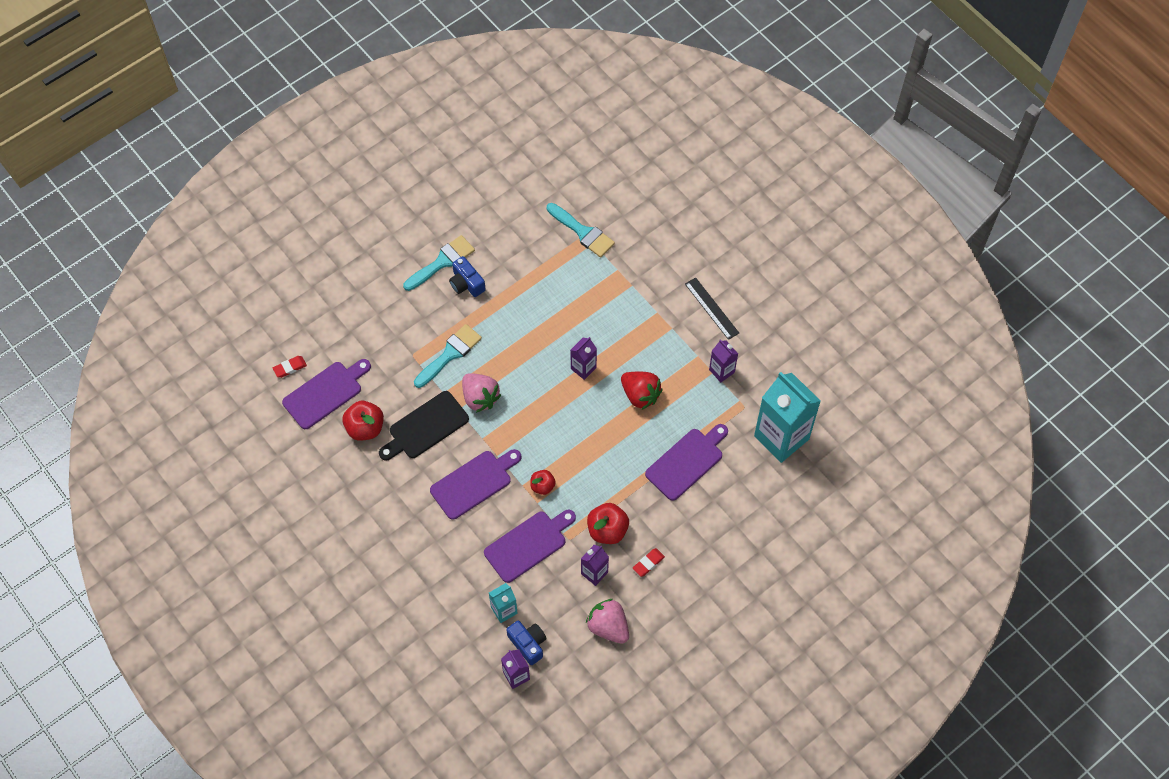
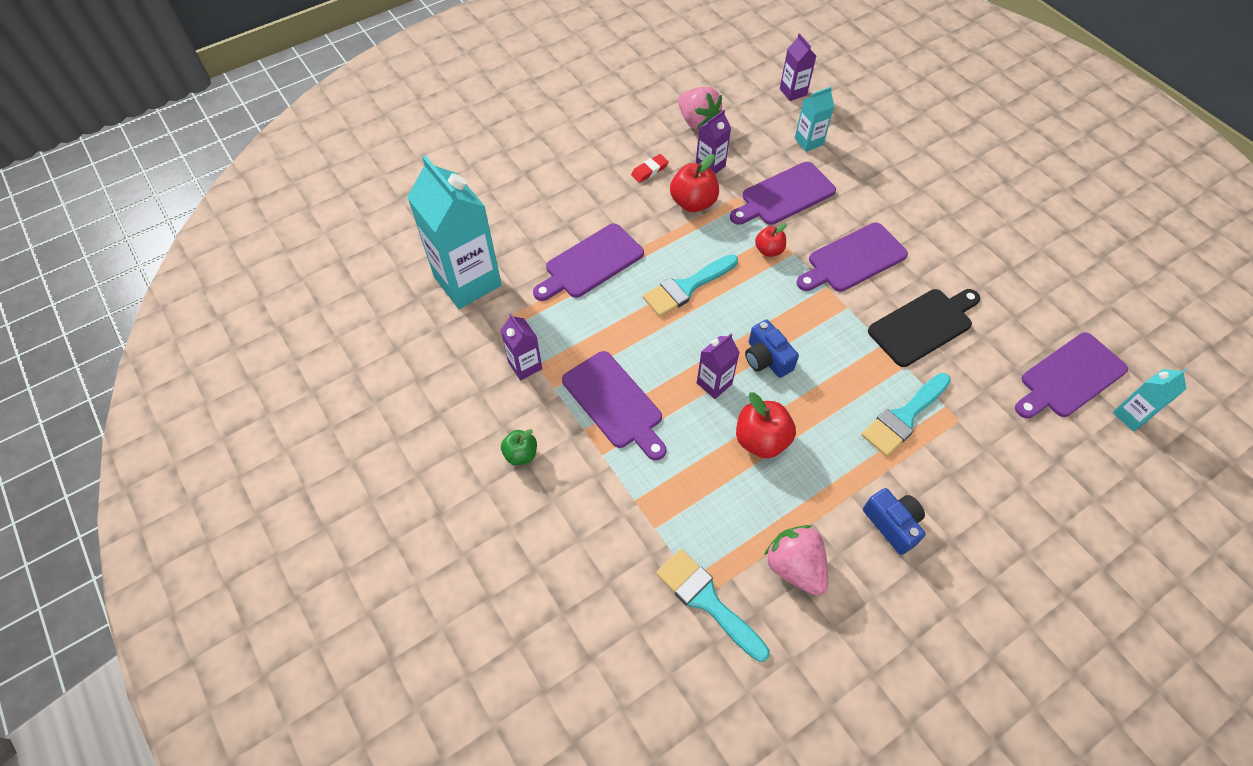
camera: 175 degrees left, 5 degrees down
red eraser [273,356,307,378] -> turquoise carton [1113,368,1187,432]
red apple [342,401,384,441] -> red apple moved to [736,392,796,458]
turquoise brush [403,235,475,291] -> turquoise brush moved to [643,254,738,317]
pink strawberry [462,373,501,413] -> pink strawberry moved to [764,525,828,595]
blue camera [506,621,547,665] -> blue camera moved to [745,319,799,378]
red strawberry [621,372,663,410] -> none
black ruler [685,277,739,340] -> green apple [501,429,537,465]
none -> purple cutting board [562,351,666,461]

